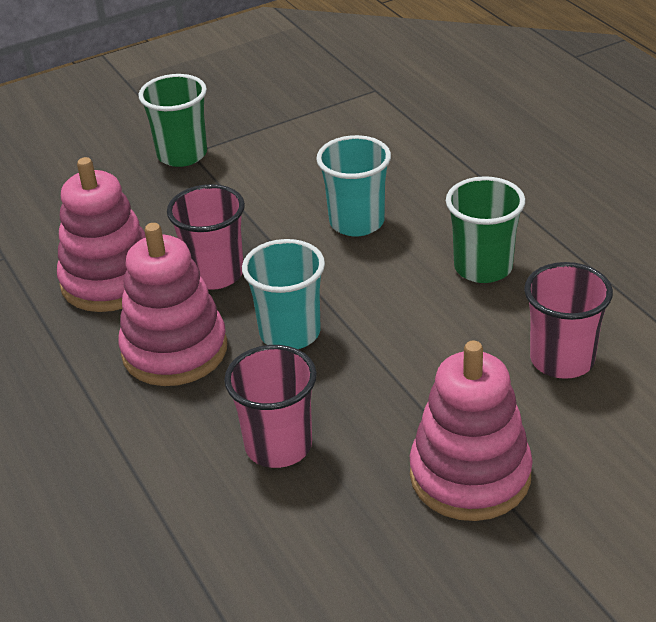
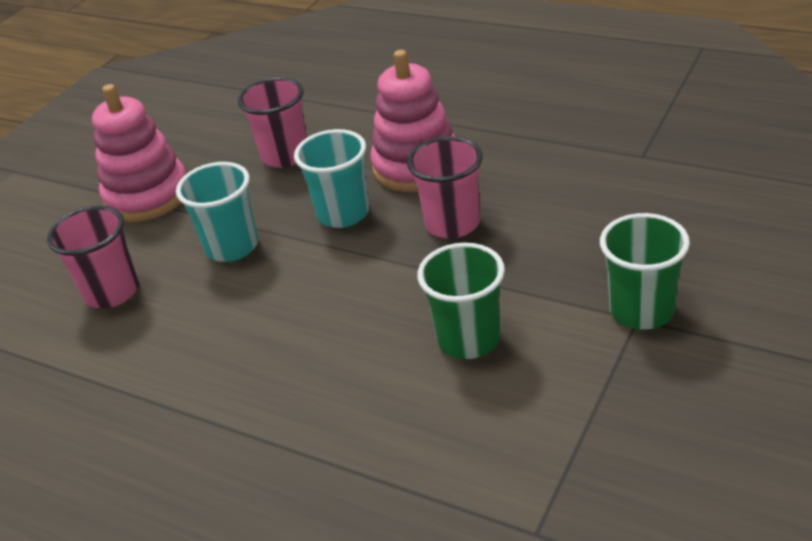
camera: 150 degrees right, 0 degrees up
pink stacking toy [57,157,146,312] -> none
turquoise cup [316,135,391,236] -> turquoise cup moved to [176,162,258,262]
green cup [446,176,525,283] -> green cup moved to [417,243,505,359]

